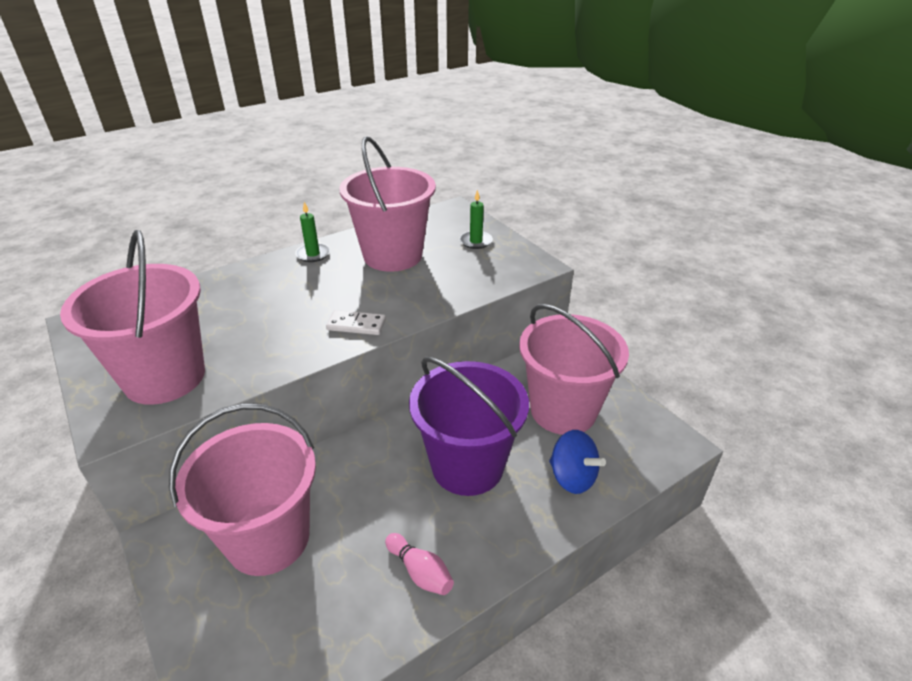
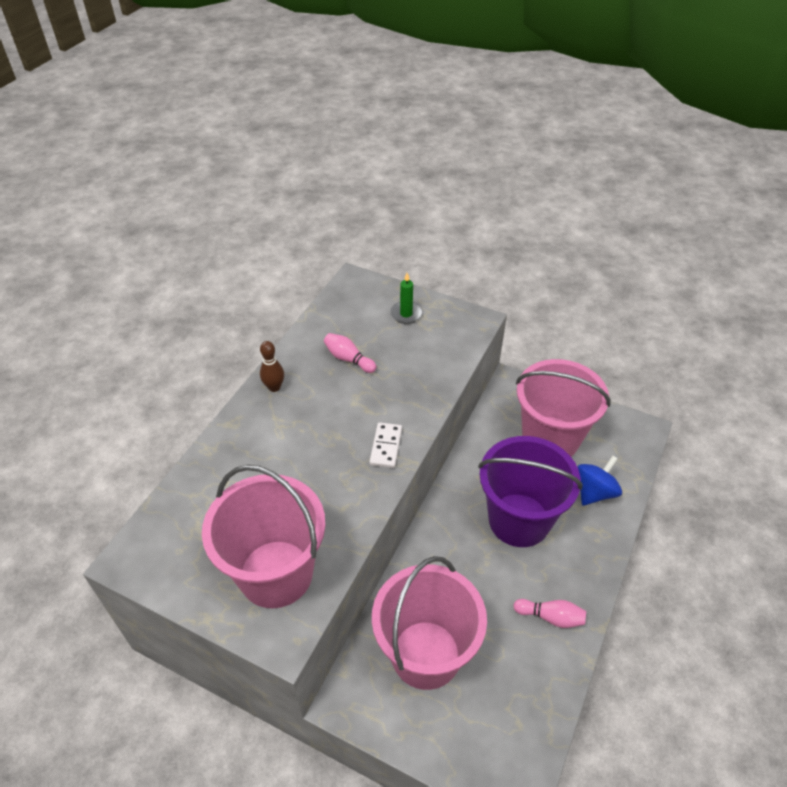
camera: 30 degrees left, 10 degrees up
green candle [295,202,330,262] -> brown bowling pin [260,341,284,392]
white domino [326,310,386,335] -> white domino turned 60 degrees counterclockwise [369,422,402,468]
pink bucket [339,136,436,272] -> pink bowling pin [324,333,376,373]
blue spinning top [549,430,606,494] -> blue spinning top turned 60 degrees counterclockwise [577,456,622,506]

